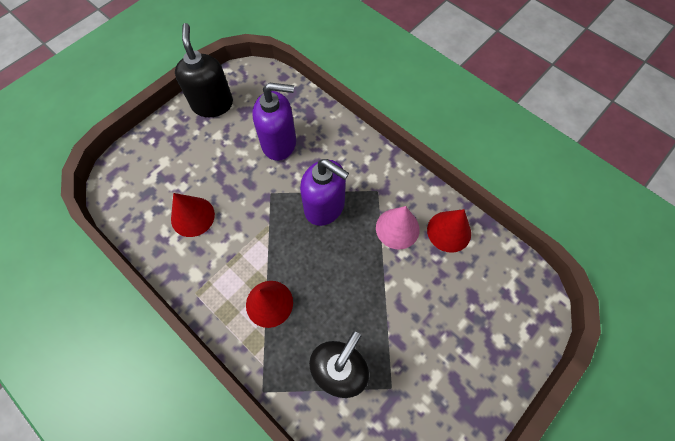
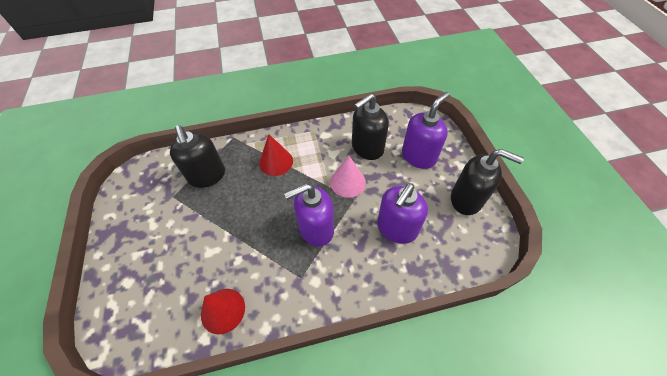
camera: 125 degrees right, 10 degrees down
red cone [171,193,215,237] -> black soap dispenser [352,93,389,160]
pink cone [376,206,420,250] -> pink cone moved to [330,156,366,198]
none -> purple soap dispenser [402,92,450,169]

